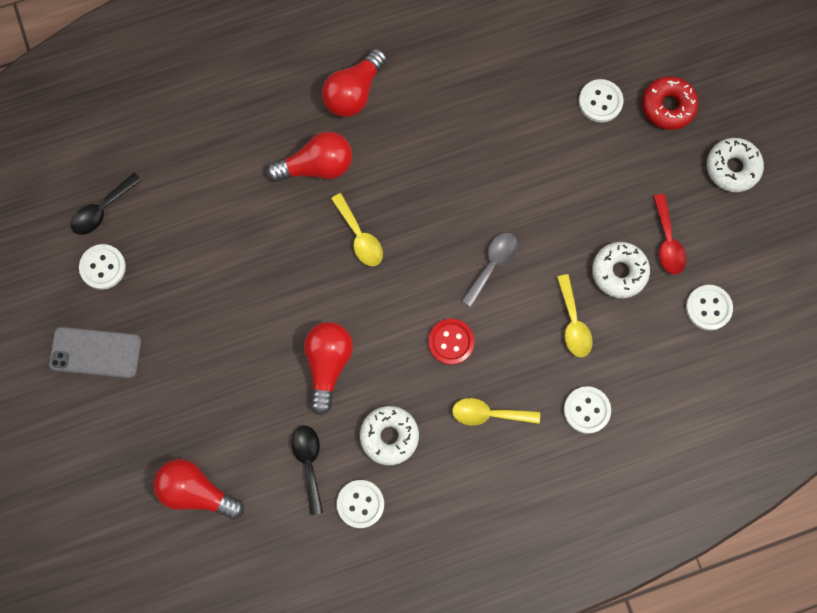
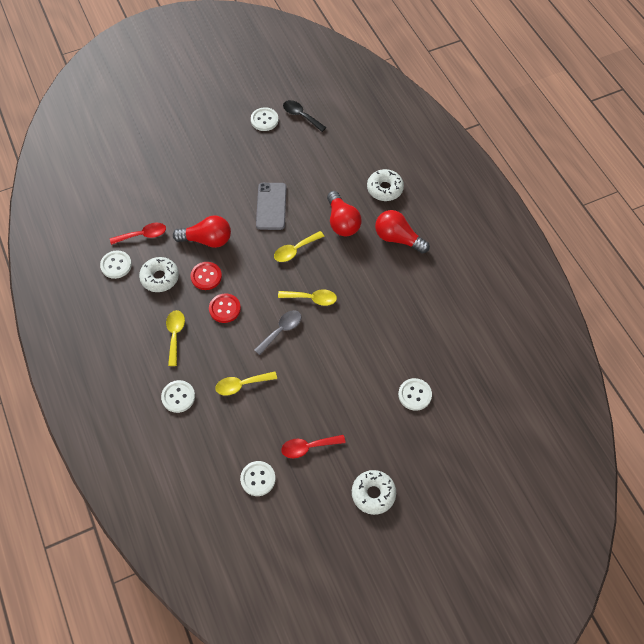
camera: 85 degrees right, 15 degrees down
grey phone [49,327,142,379] -> grey phone moved to [256,183,287,230]
red light bulb [153,459,244,520] -> none
black spoon [292,426,323,515] -> red spoon [110,223,166,245]
grey spoon [462,233,518,308] -> grey spoon turned 75 degrees counterclockwise [254,310,301,355]
white donut [592,242,650,298] -> white donut moved to [367,169,404,201]
red donut [642,76,699,130] -> none
none -> red button [191,262,222,290]
none -> yellow spoon [278,290,337,306]

